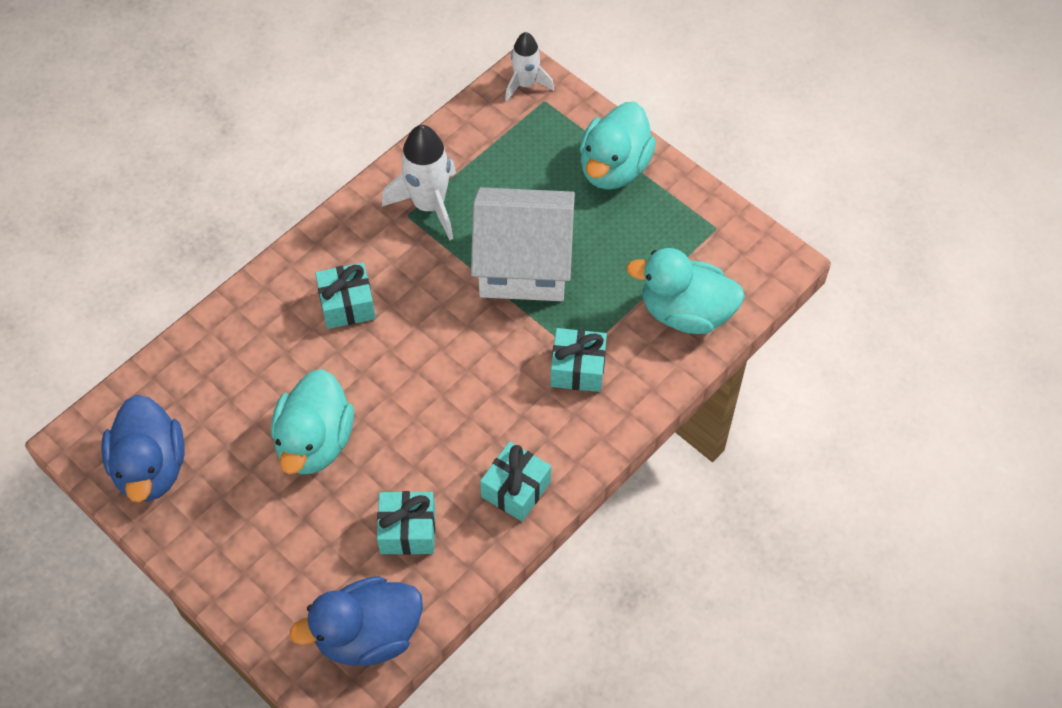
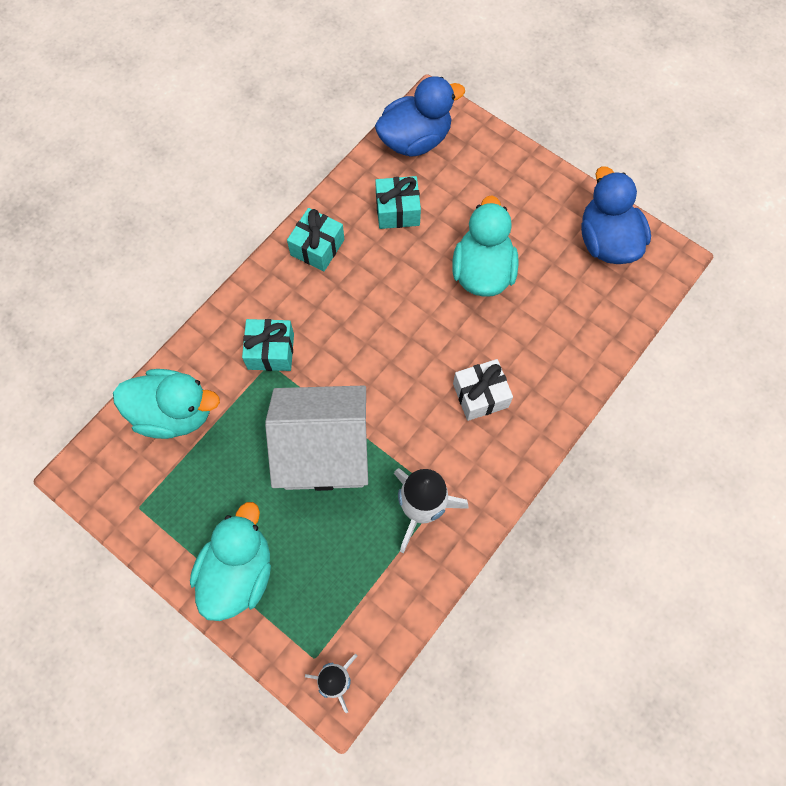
camera: 175 degrees right, 10 degrees up
turquoise gift [315,262,376,329] -> white gift [453,359,513,421]

